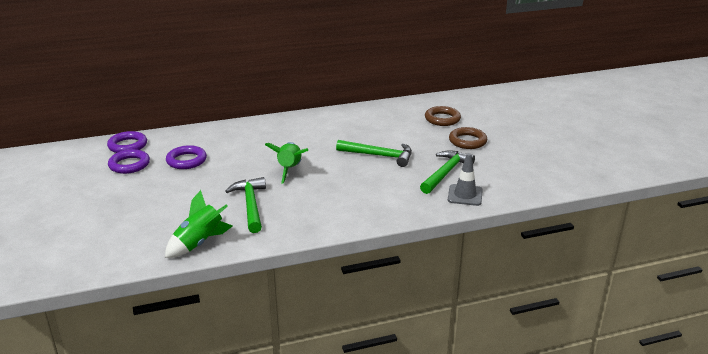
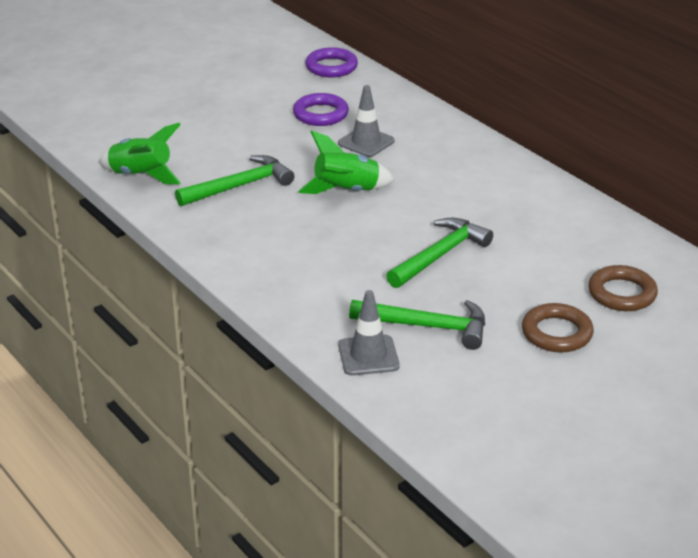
camera: 70 degrees right, 5 degrees up
purple ring [108,149,150,174] -> none
green hammer [336,140,412,167] -> green hammer turned 135 degrees counterclockwise [386,218,493,288]
none -> grey traffic cone [338,85,395,157]

